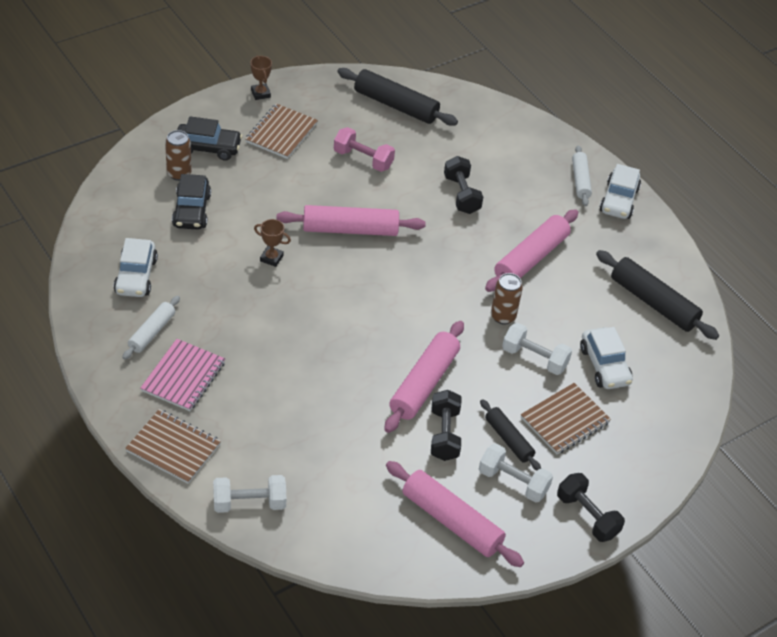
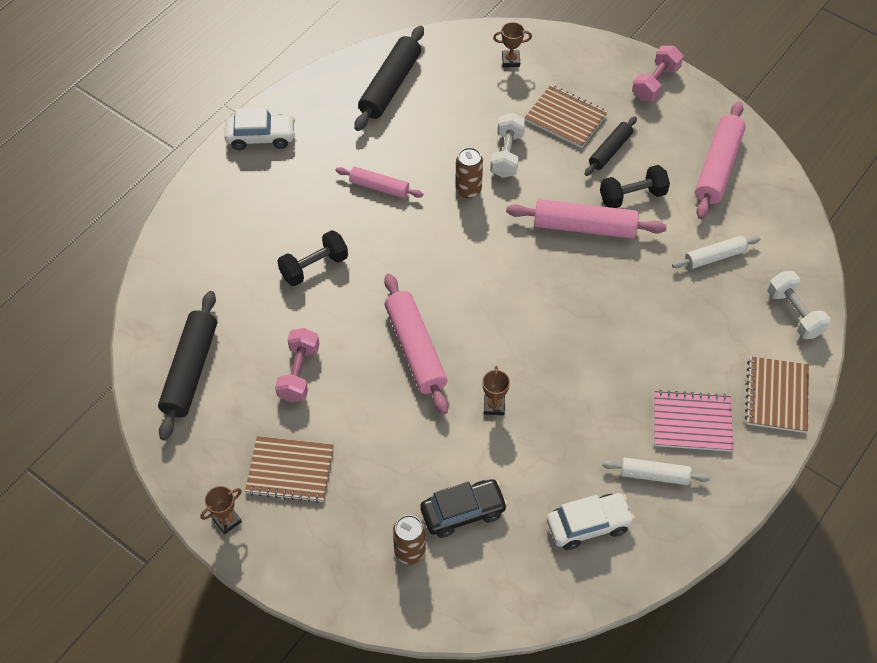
camera: 105 degrees left, 10 degrees up
black car [177,116,242,161] -> none
white dumbbell [479,443,553,503] -> none
pink rolling pin [485,209,578,292] -> pink rolling pin [336,167,423,198], size x0.60
black dumbbell [557,473,625,542] -> pink dumbbell [632,46,683,101]
white rolling pin [572,145,592,206] -> white rolling pin moved to [672,236,760,269]
white car [580,327,633,389] -> none
none -> brown trophy [493,22,532,67]

